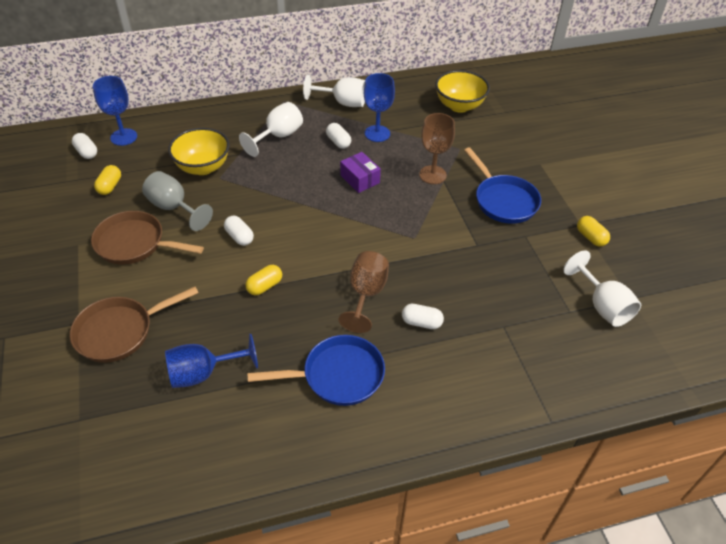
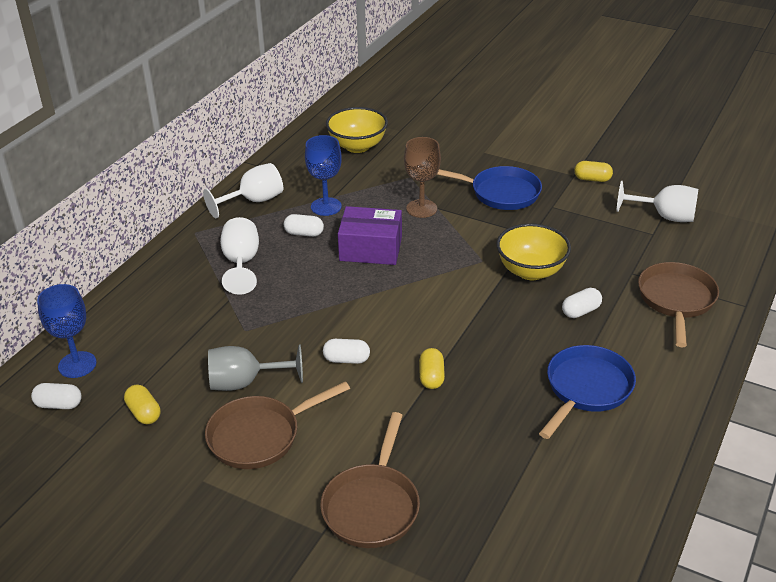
camera: 45 degrees left, 10 degrees down
blue goblet [165,334,258,388] -> none
yellow bowl [168,128,230,175] -> yellow bowl moved to [496,223,571,280]
brown goblet [339,251,389,333] -> none
purple box [340,152,381,193] -> purple box [338,206,402,265], size x1.51
none -> brown pan [638,262,719,347]

